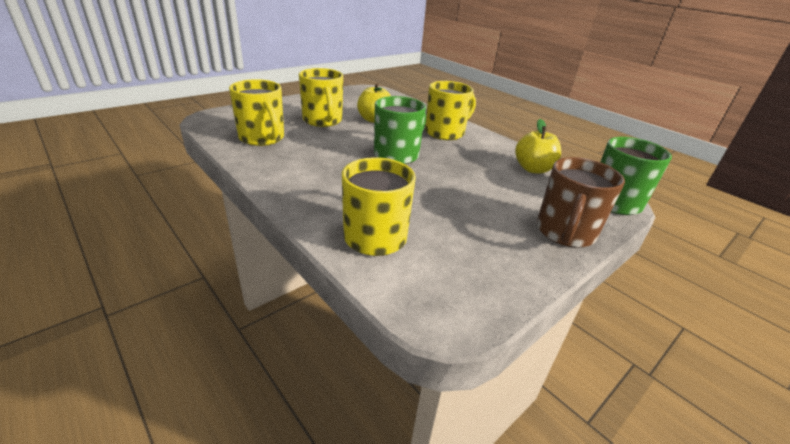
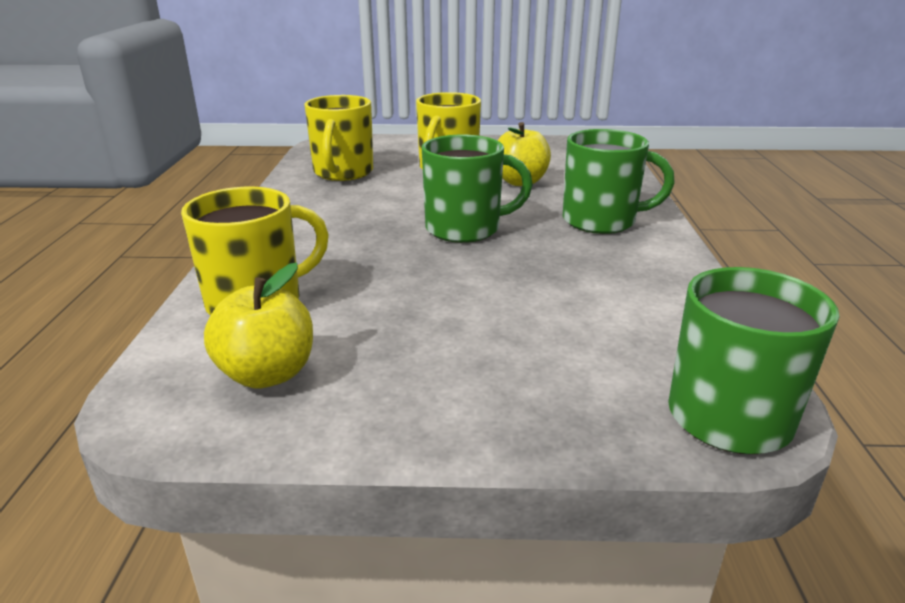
camera: 45 degrees right, 5 degrees down
yellow mug [425,81,476,140] -> green mug [563,129,675,234]
yellow apple [515,119,561,174] -> yellow apple moved to [204,263,313,389]
brown mug [537,157,625,248] -> none

